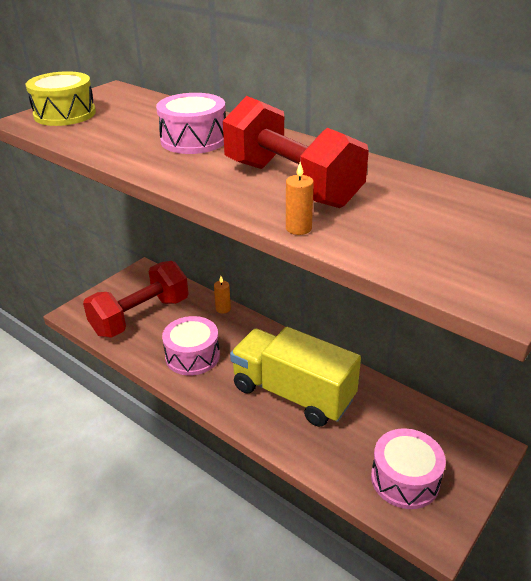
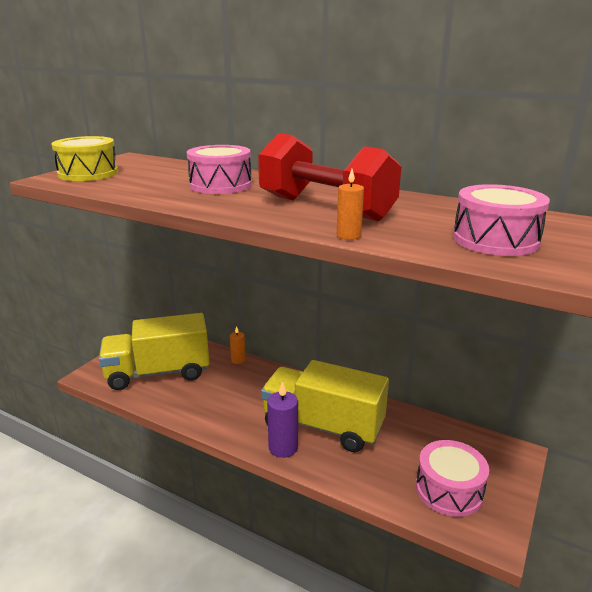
camera: 10 degrees left, 10 degrees down
red dumbbell [83,261,189,338] -> yellow truck [99,313,210,390]
pink drum [162,316,220,376] -> pink drum moved to [453,184,550,256]
none -> purple candle [267,381,298,458]

